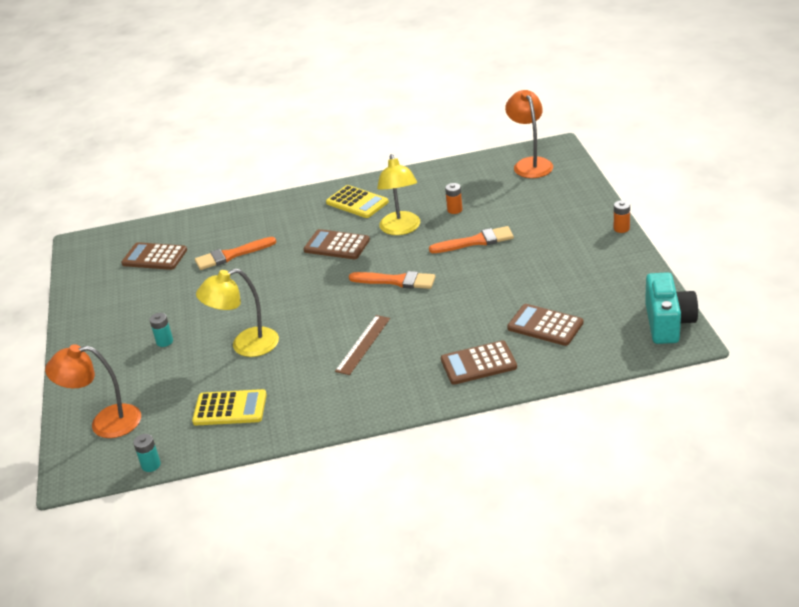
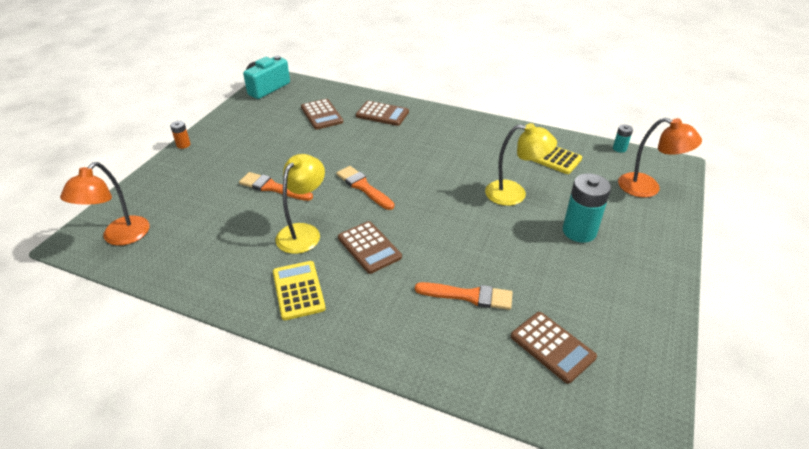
camera: 150 degrees left, 5 degrees up
turquoise battery [149,313,173,347] -> turquoise battery [563,173,611,243], size x2.08
brown ruler [335,315,390,375] -> none
orange battery [445,183,462,214] -> none

